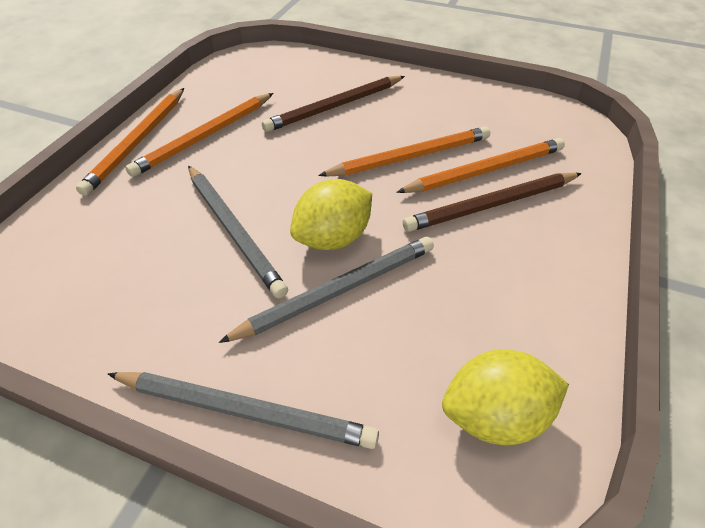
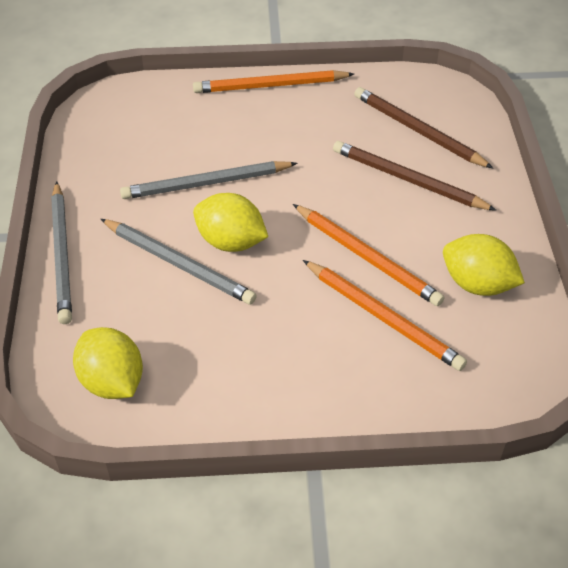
camera: 65 degrees right, 0 degrees up
orange pencil [125,93,273,177] -> none
grey pencil [188,165,288,299] -> grey pencil turned 45 degrees clockwise [120,161,298,199]
brown pencil [403,173,582,232] -> brown pencil moved to [354,87,493,168]
none -> yellow lemon [443,234,525,296]

